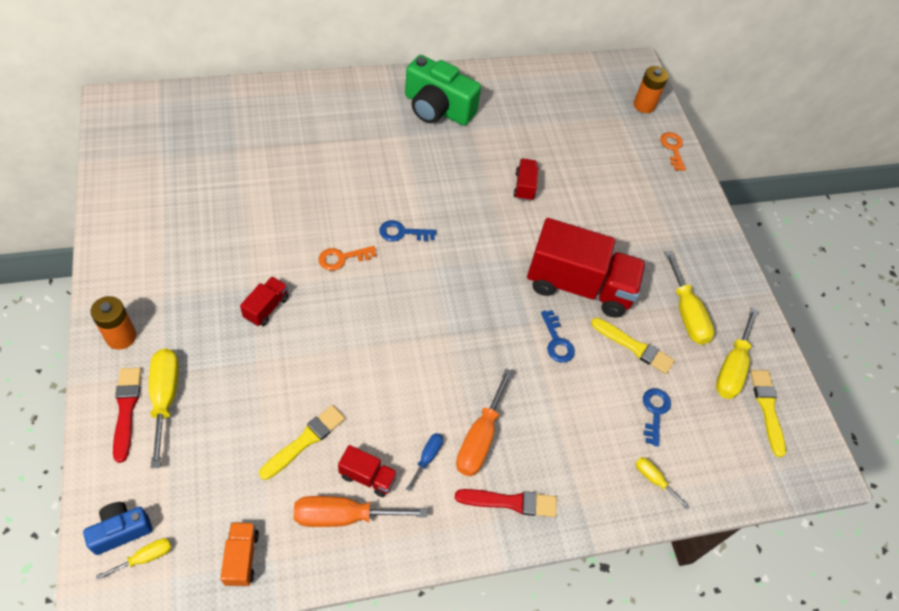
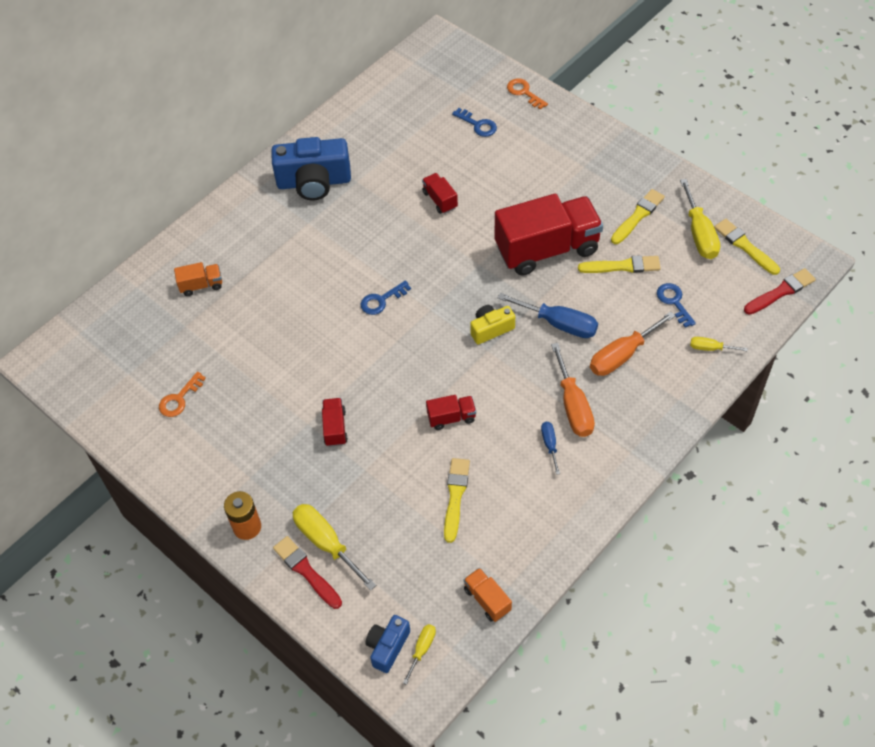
camera: 25 degrees left, 0 degrees up
orange screwdriver [293,496,427,527] -> orange screwdriver moved to [590,311,675,376]
orange key [318,246,376,271] -> orange key moved to [159,372,206,417]
red truck [338,445,398,497] -> red truck moved to [426,395,476,430]
green camera [405,55,481,126] -> blue camera [271,137,351,200]
red brush [455,489,557,517] -> red brush moved to [744,268,816,315]
blue key [541,310,575,363] -> blue key moved to [452,108,497,137]
orange battery [634,66,668,113] -> none
yellow screwdriver [665,251,715,345] -> yellow brush [611,189,665,244]
none -> orange truck [174,262,222,296]
none -> yellow camera [470,305,515,344]
none -> blue screwdriver [498,293,598,338]

